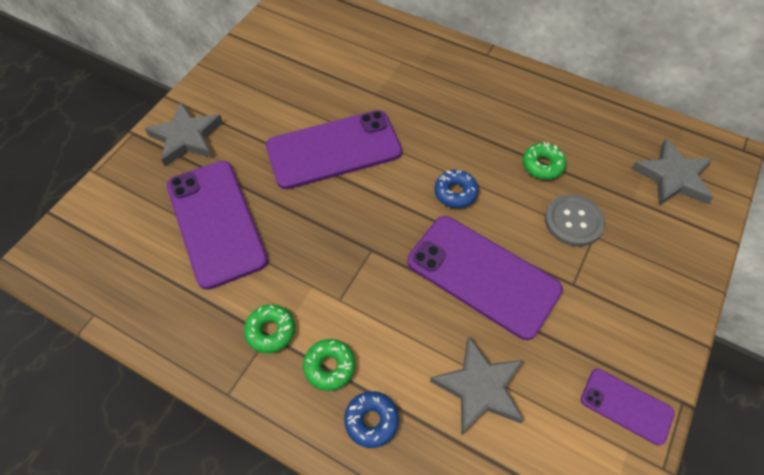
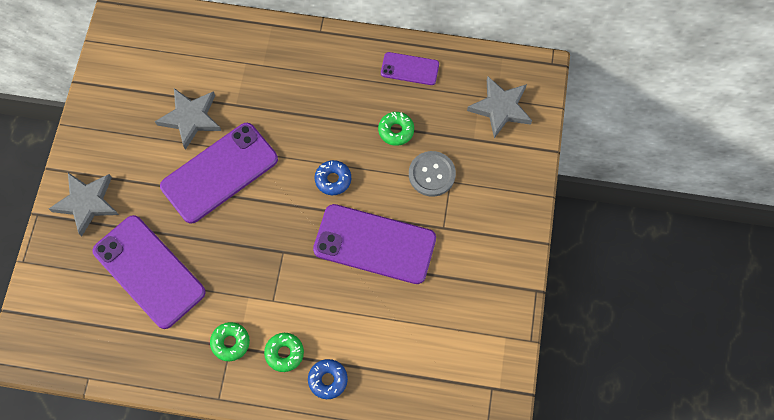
camera: 20 degrees left, 10 degrees up
grey star [430,337,524,434] -> grey star moved to [155,88,221,150]
purple phone [581,369,675,446] -> purple phone moved to [381,52,439,85]

